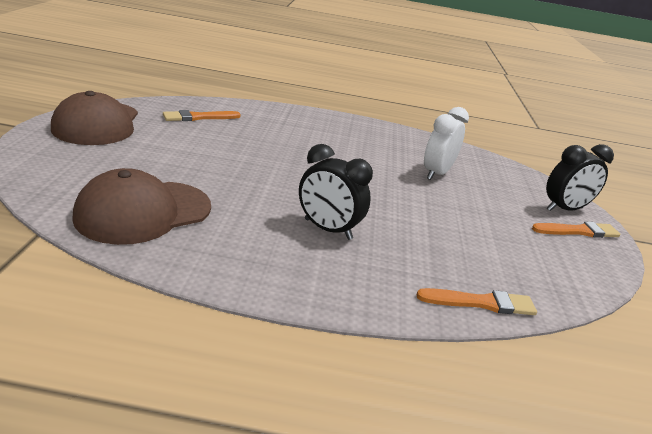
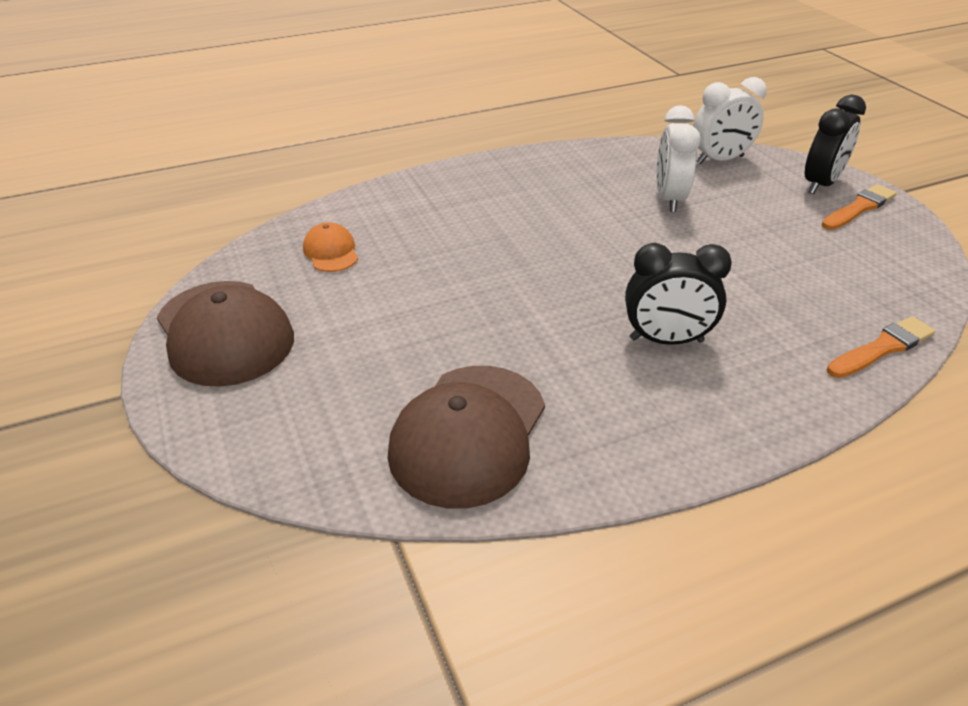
camera: 25 degrees left, 10 degrees up
orange brush [163,110,241,121] -> orange cap [303,222,358,272]
none -> white clock [693,77,767,164]

